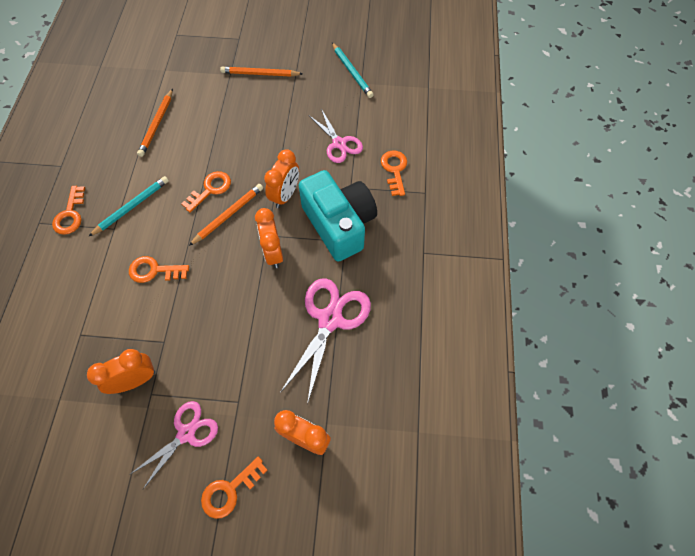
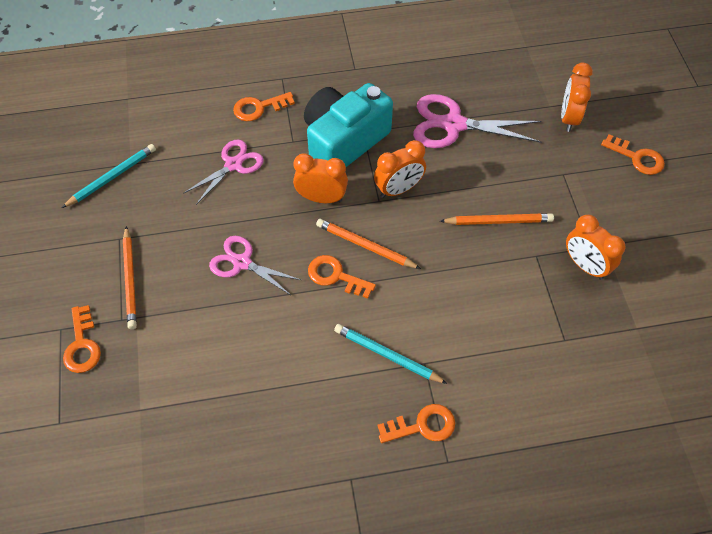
camera: 105 degrees left, 5 degrees down
orange key [129,256,189,283] -> orange key moved to [63,305,101,373]
pink scissors [131,401,218,489] -> pink scissors moved to [209,236,301,295]
orange pencil [137,89,173,157] -> orange pencil moved to [440,213,554,225]

